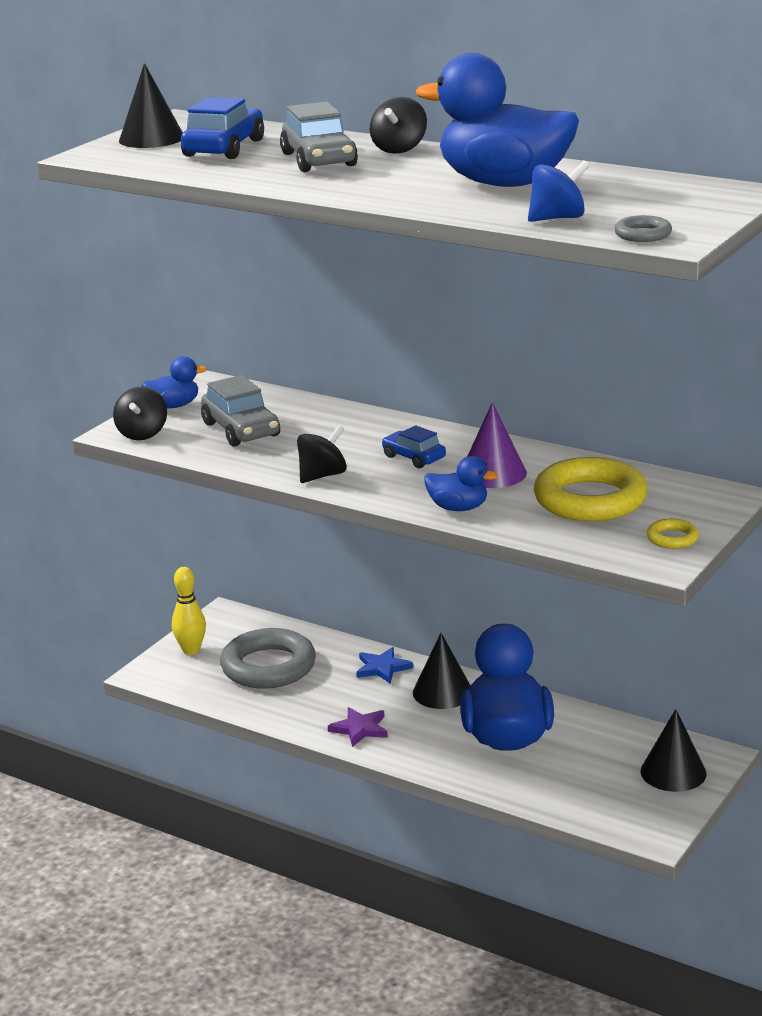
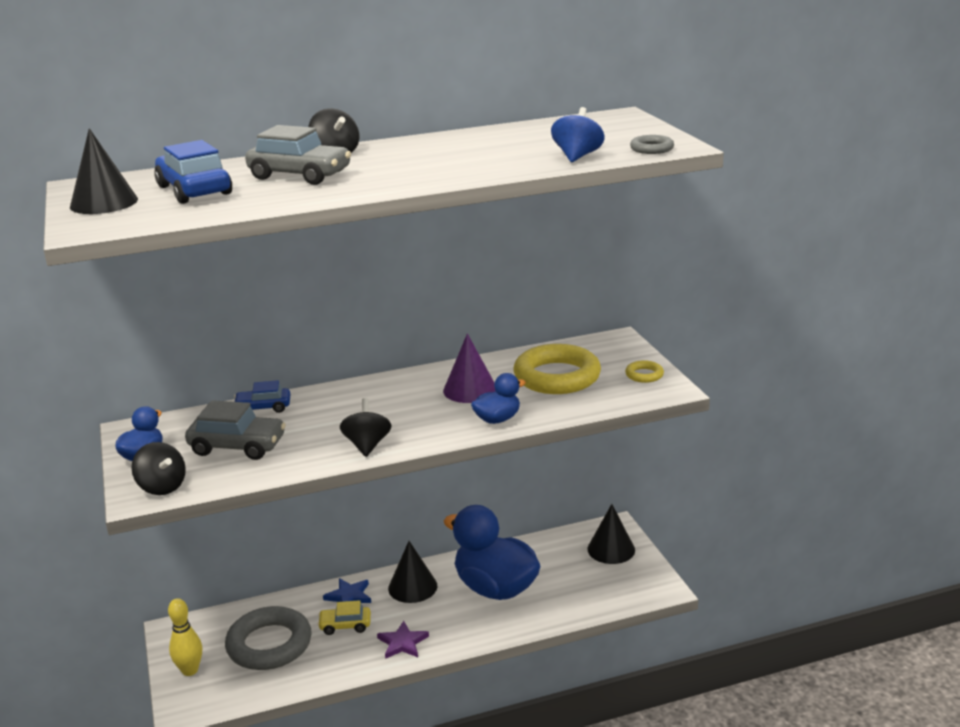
camera: 50 degrees left, 0 degrees up
blue car [382,425,446,468] -> blue car moved to [234,380,291,413]
blue duck [416,53,579,187] -> none
none -> yellow car [318,600,371,635]

